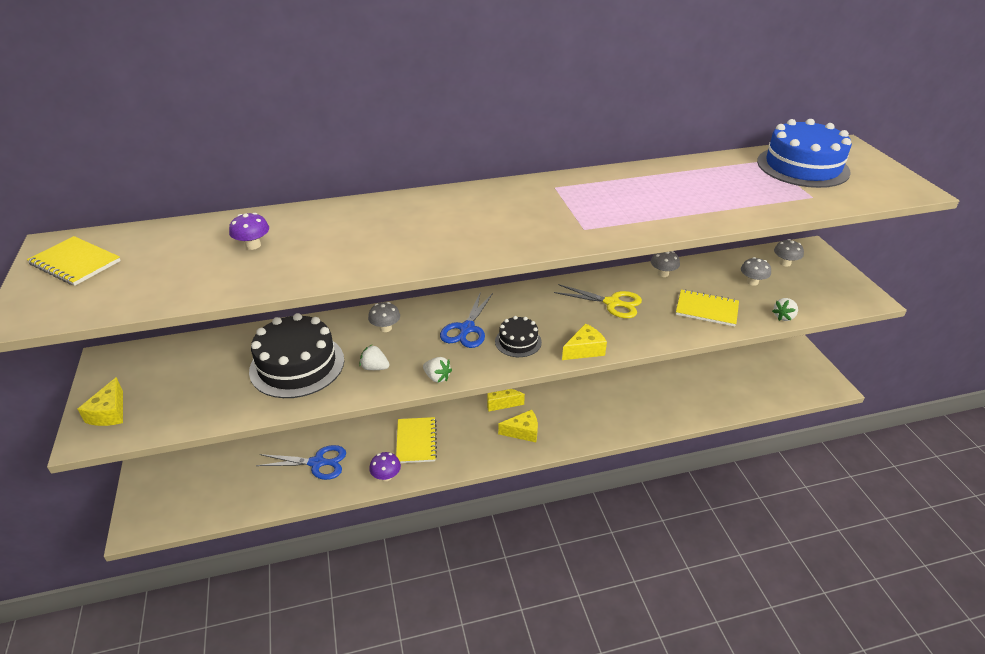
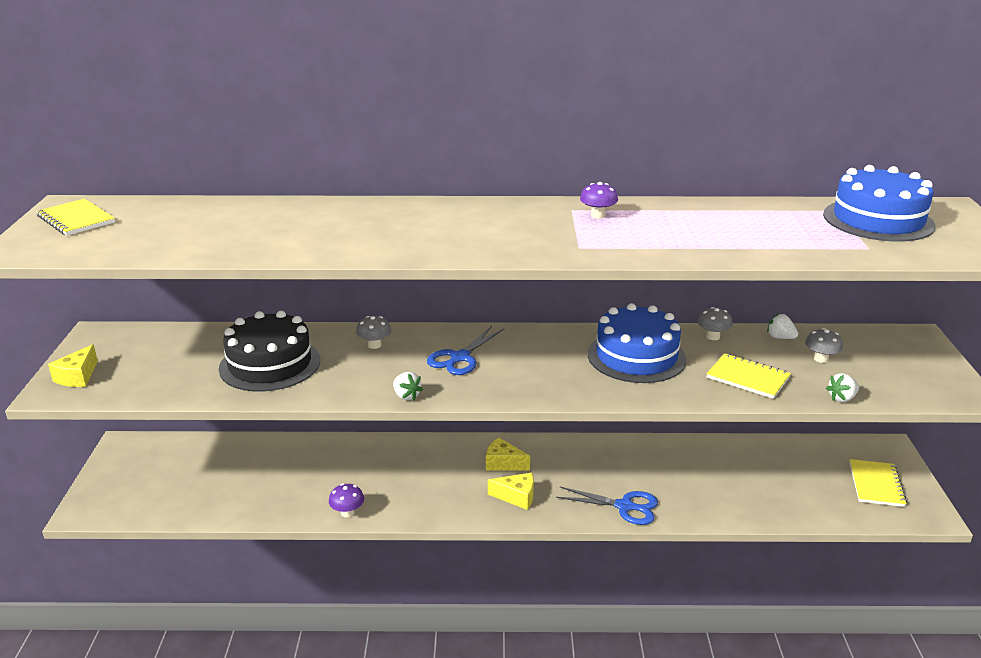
camera: 15 degrees right, 10 degrees down
purple mushroom [229,213,269,250] -> purple mushroom moved to [580,182,618,219]
blue scissors [256,445,346,480] -> blue scissors moved to [556,487,658,525]
white strawberry [359,345,389,370] -> white strawberry moved to [767,313,798,339]
yellow notebook [396,417,437,463] -> yellow notebook moved to [850,459,907,507]
black cake [495,316,542,357] -> none
yellow scissors [554,284,642,318] -> blue cake [588,303,687,383]
yellow cheese [562,323,607,360] -> none
grey mushroom [774,239,804,267] -> none

